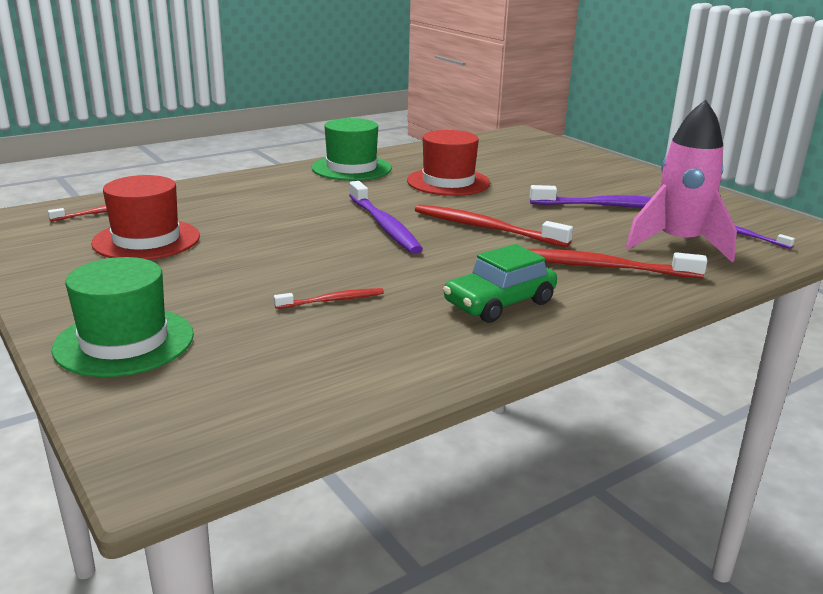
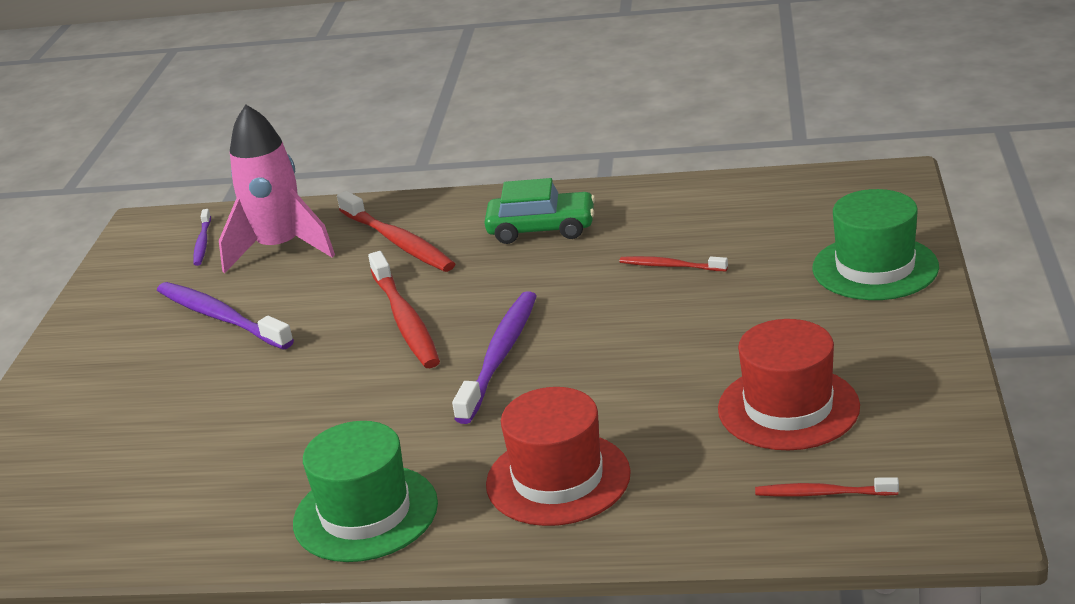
camera: 135 degrees left, 5 degrees up
red hat [407,130,490,196] -> red hat moved to [486,387,631,526]

